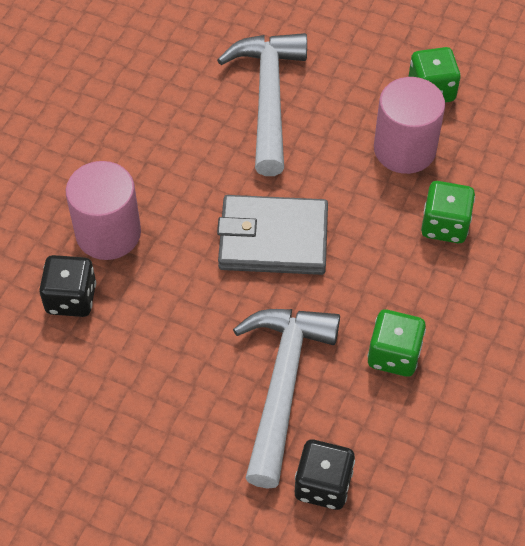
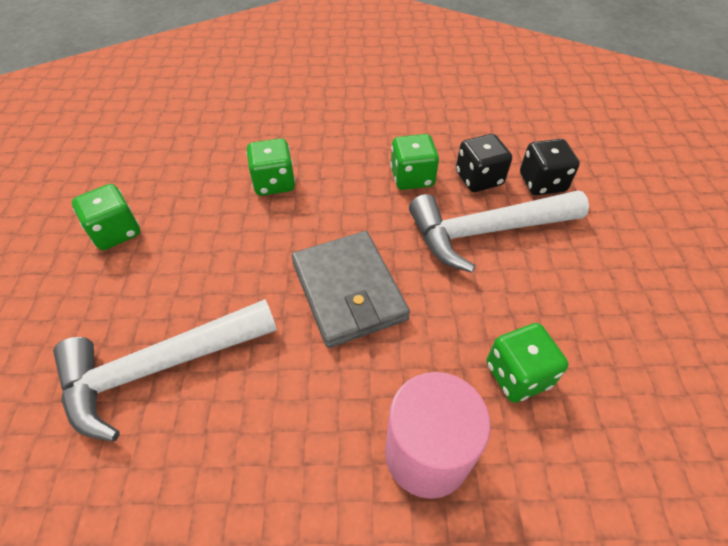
camera: 115 degrees left, 5 degrees down
black dice [39,255,96,317] -> black dice moved to [456,134,512,192]
pink cylinder [374,77,445,174] -> none
none -> green dice [486,323,568,403]

